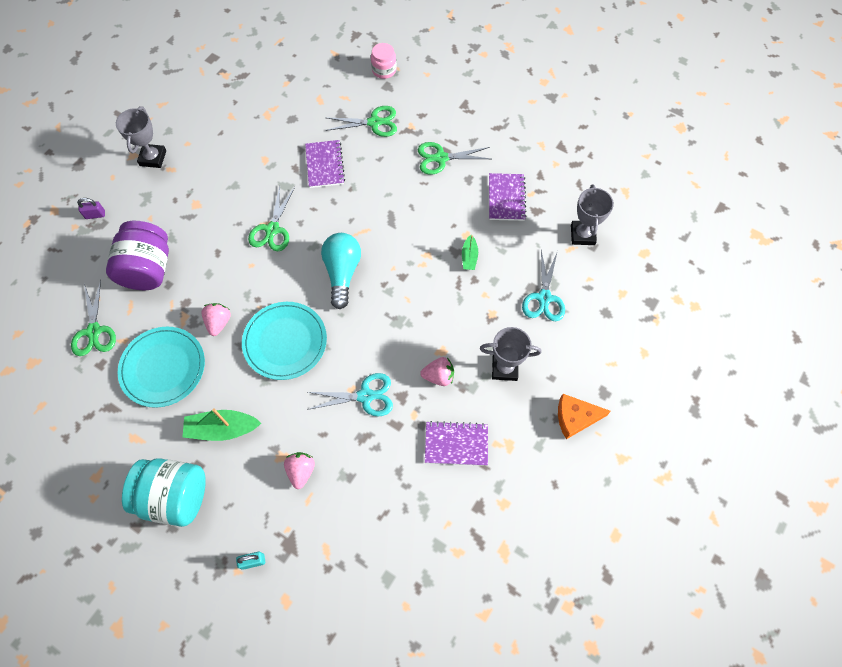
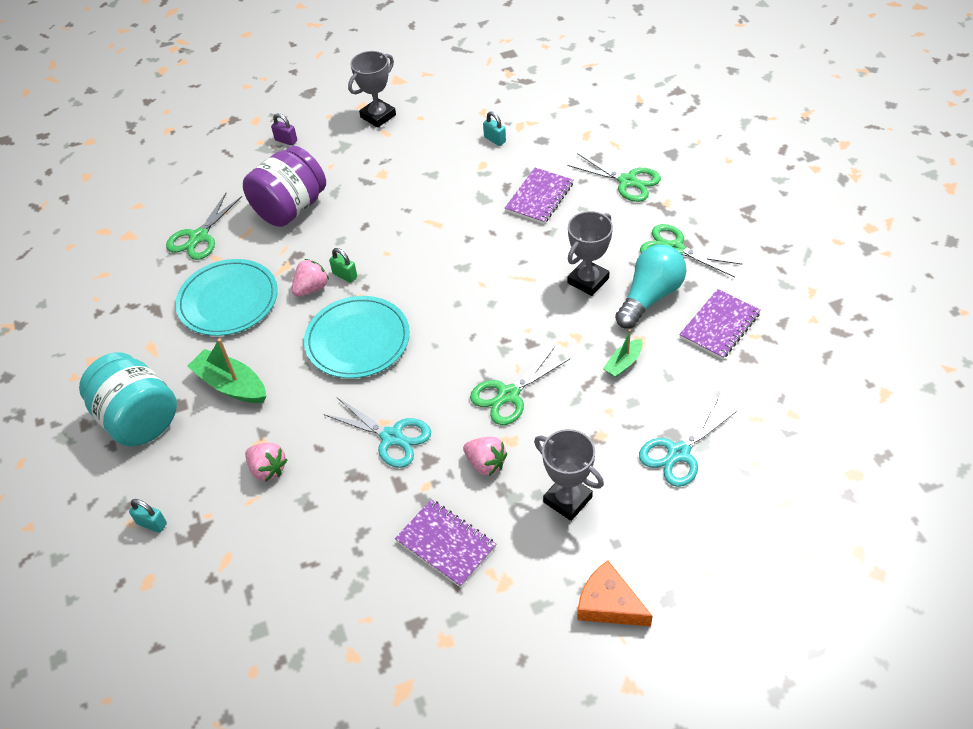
camera: 40 degrees right, 15 degrees down
green scissors [248,186,295,251] -> green scissors moved to [470,347,570,425]
pink strawberry [284,452,315,489] -> pink strawberry turned 90 degrees clockwise [245,443,287,482]
turquoise light bulb [321,233,361,309] -> turquoise light bulb moved to [615,245,686,329]
pink jar [371,43,396,79] -> none
grey trophy [571,184,614,245] -> grey trophy moved to [568,211,613,296]
none -> green padlock [329,248,357,283]
none -> turquoise padlock [483,112,506,146]

